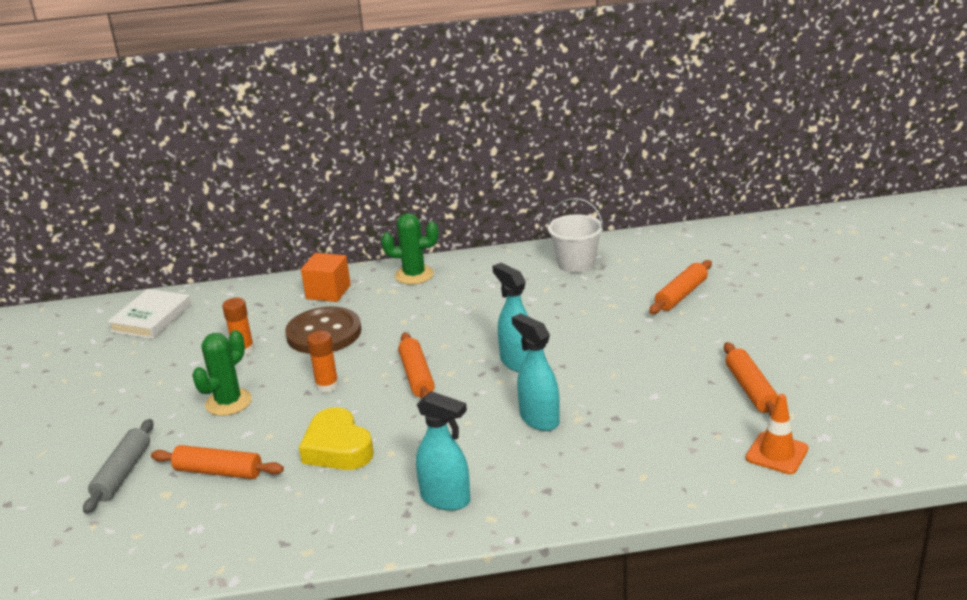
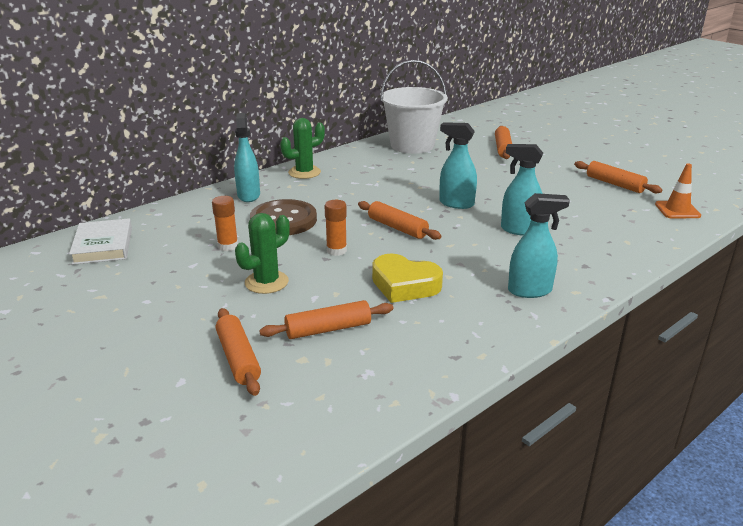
camera: 35 degrees left, 0 degrees up
grey rolling pin [83,419,154,514] -> orange rolling pin [216,308,261,396]
green cactus [192,330,252,416] -> green cactus turned 45 degrees clockwise [235,213,290,294]
orange cube [301,253,351,302] -> turquoise spray bottle [234,113,260,202]
white bucket [548,198,603,273] -> white bucket [380,60,448,154], size x1.58

